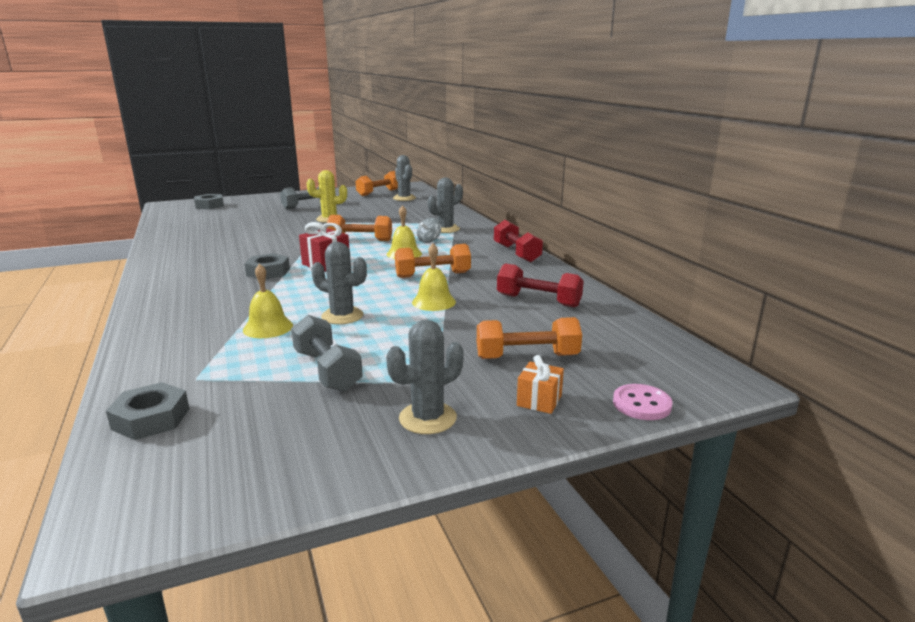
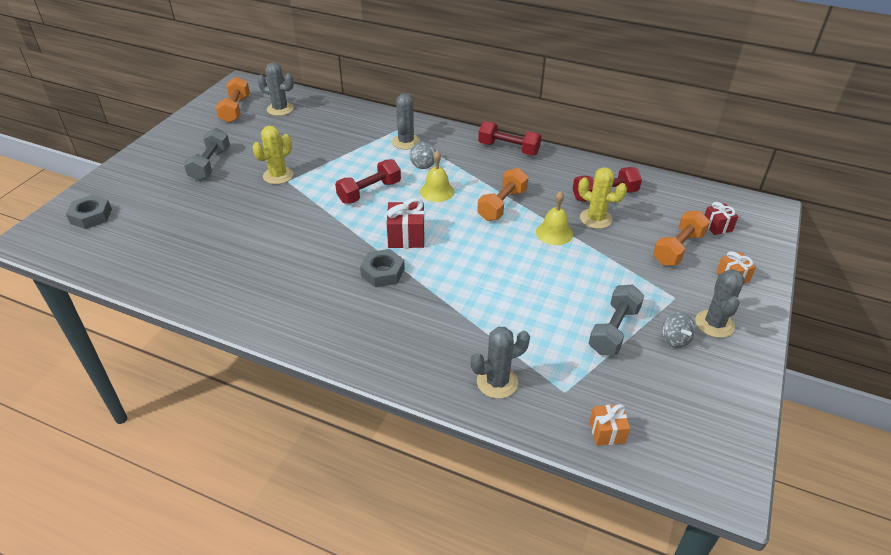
camera: 45 degrees left, 20 degrees up
grey nut [106,382,189,440] -> orange gift [589,404,630,446]
yellow bell [243,263,293,338] -> none
grey dumbbell [291,315,363,392] -> grey dumbbell turned 75 degrees counterclockwise [589,285,644,355]
grey cactus [311,242,367,324] -> grey cactus moved to [471,327,530,399]
orange dumbbell [327,215,392,241] -> red dumbbell [335,159,401,204]
pink button [613,384,673,420] -> none
none -> yellow cactus [578,167,627,229]
none -> grey spinning top [662,312,695,348]
none -> red gift [705,202,738,235]

